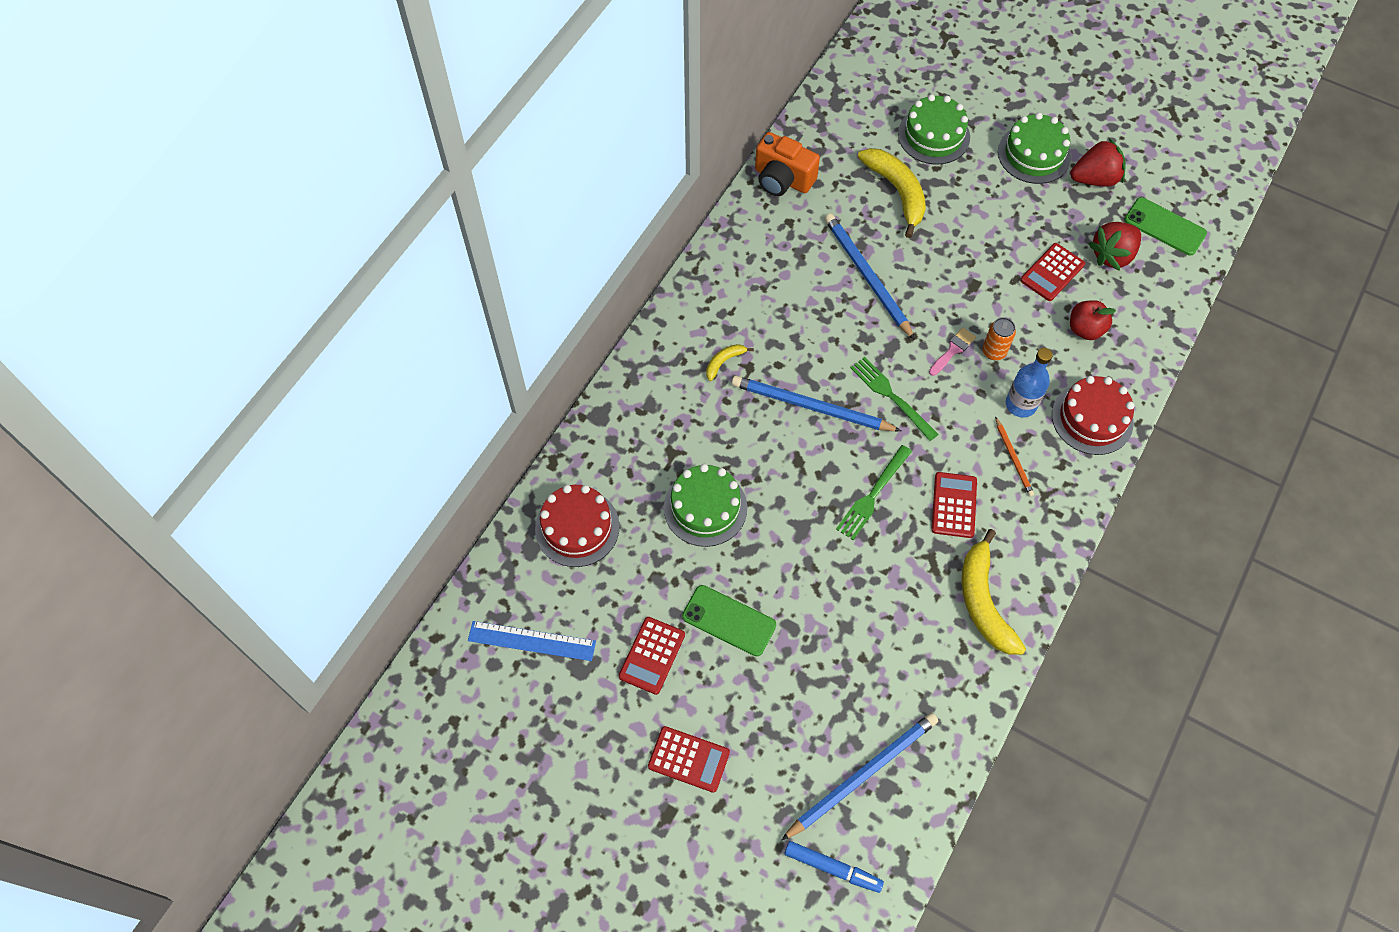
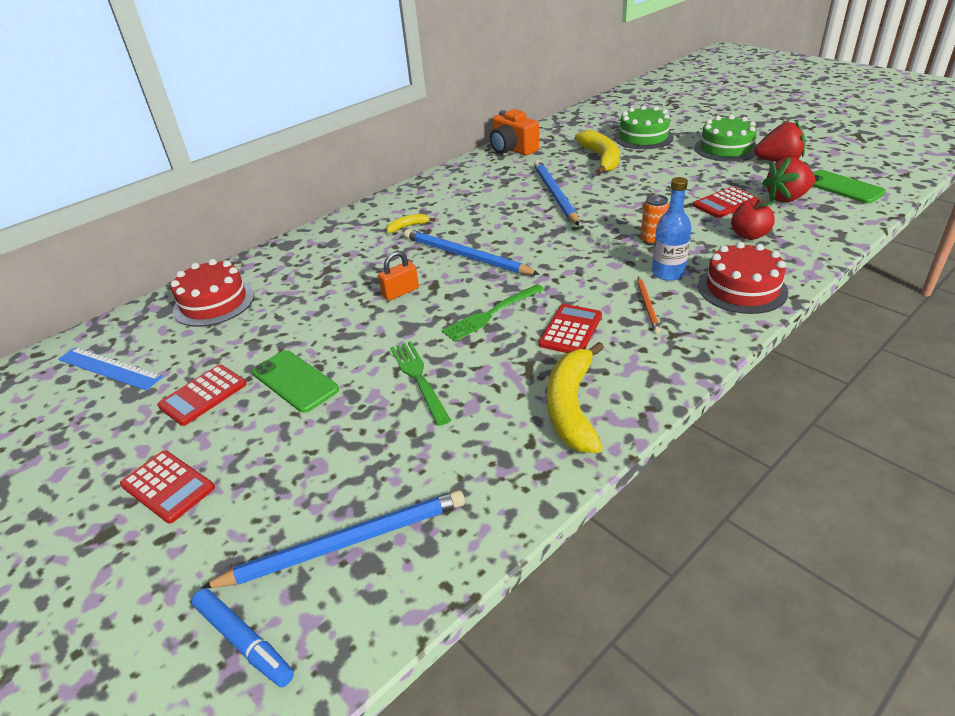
camera: 20 degrees right, 25 degrees down
green cake [664,464,747,547] -> none
green fork [850,357,939,441] -> green fork moved to [390,341,451,426]
pink brush [929,328,976,376] -> none
none -> orange padlock [378,250,419,301]

